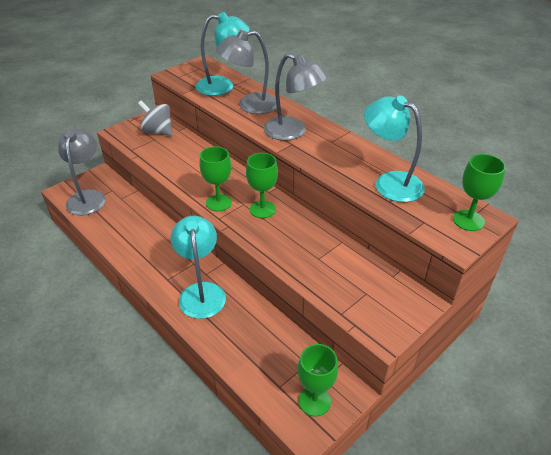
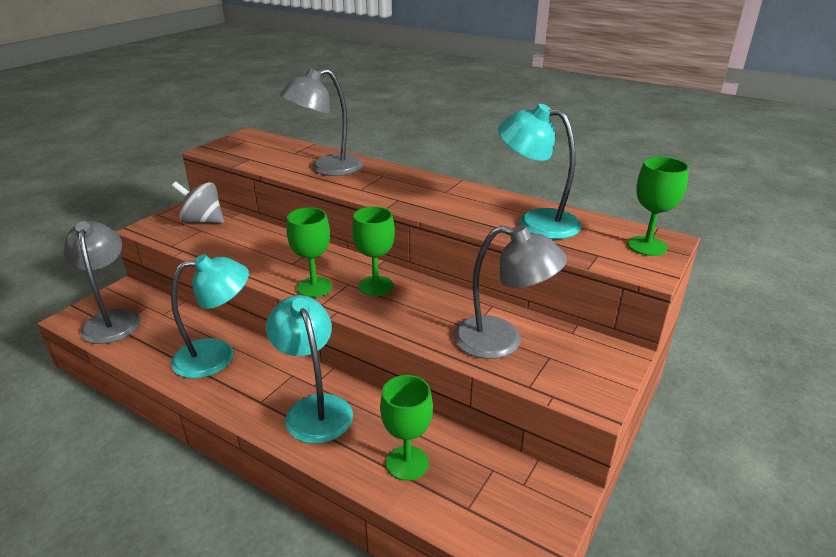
camera: 15 degrees left, 10 degrees down
turquoise lamp [195,12,250,96] -> turquoise lamp moved to [171,254,249,378]
grey lamp [264,53,328,141] -> grey lamp moved to [453,225,567,359]
green goblet [298,344,338,417] -> green goblet moved to [380,375,433,481]

